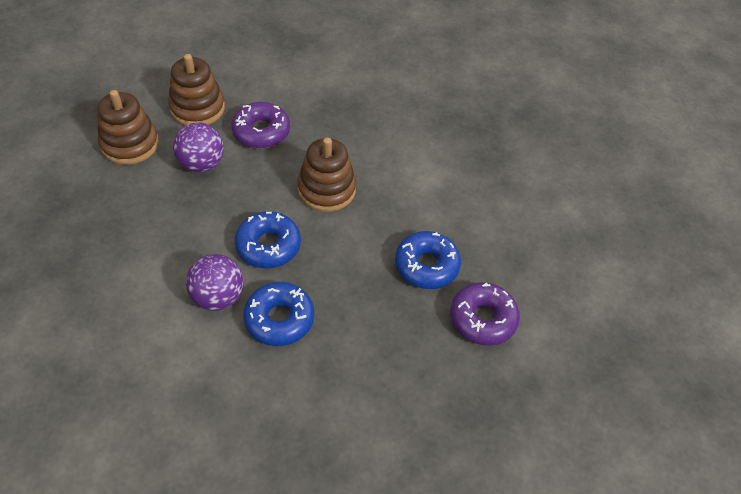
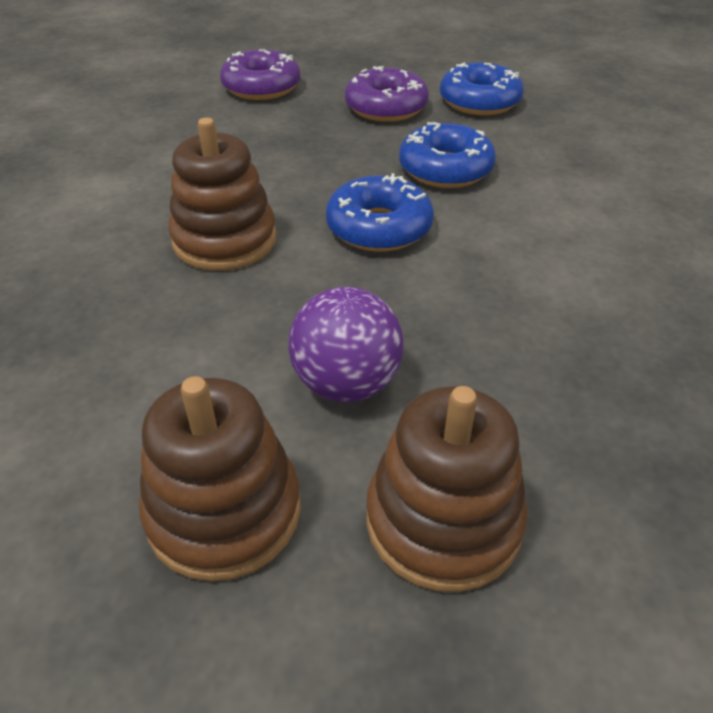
camera: 130 degrees left, 10 degrees down
purple ball [186,254,244,311] -> none
purple donut [231,102,290,149] -> purple donut moved to [345,66,429,122]
blue donut [395,231,461,289] -> blue donut moved to [440,62,524,115]

